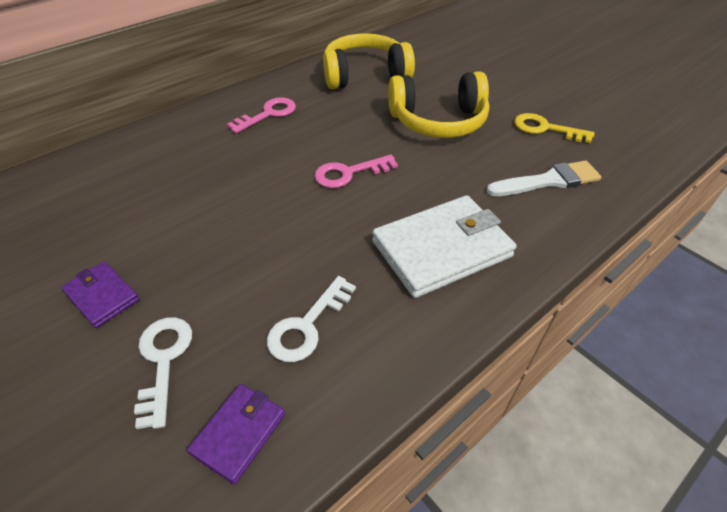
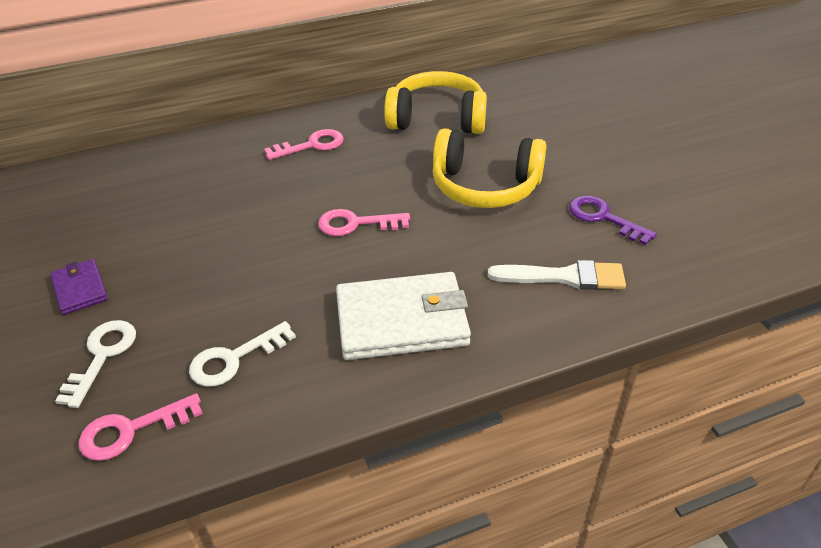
camera: 20 degrees right, 5 degrees down
purple wallet [187,384,285,484] -> pink key [79,393,203,461]
yellow key [514,113,595,143] -> purple key [569,196,657,245]

